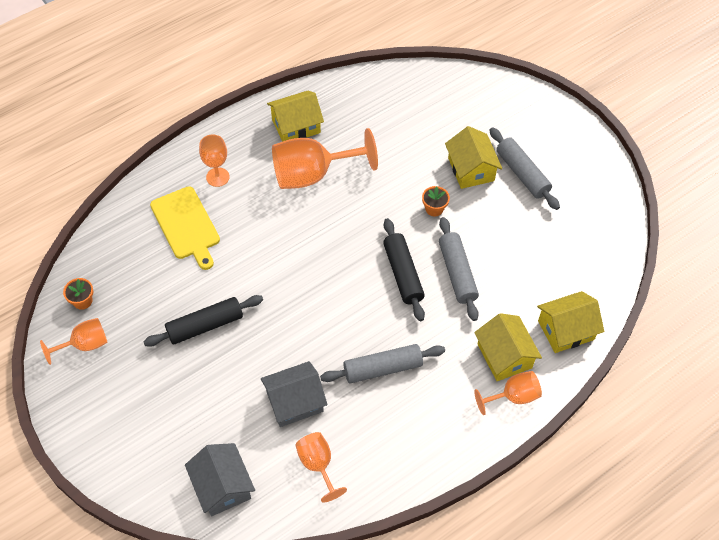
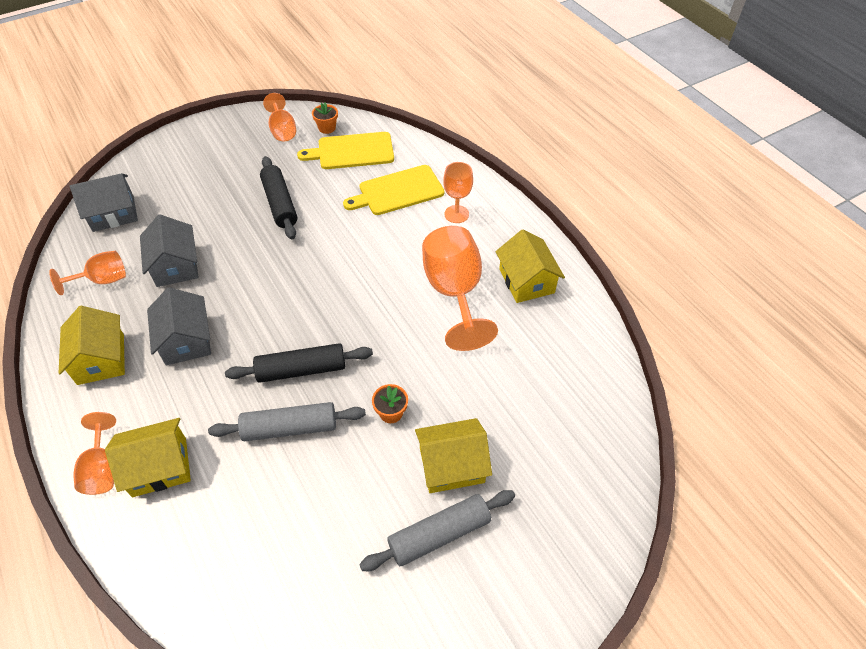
camera: 95 degrees right, 5 degrees down
grey rolling pin [320,344,445,384] -> grey house [147,287,211,366]
yellow house [537,291,604,353] -> yellow house moved to [59,306,125,385]
none -> yellow cutting board [297,132,394,169]

